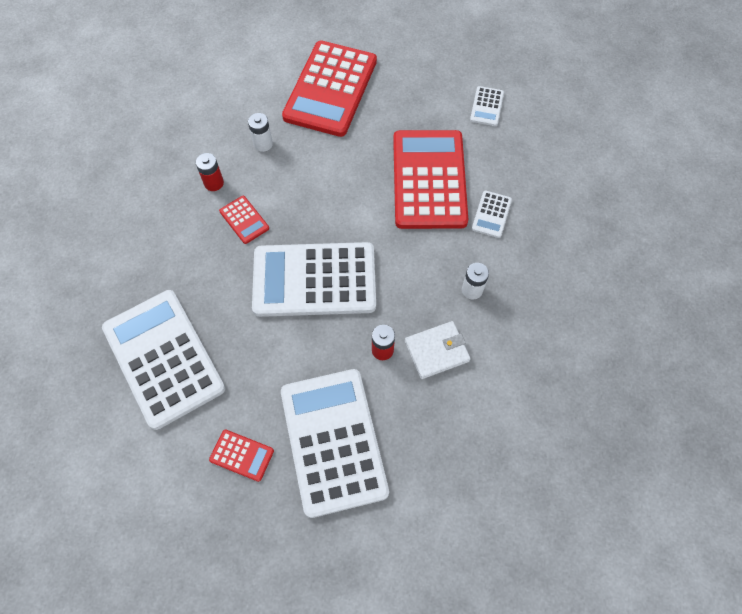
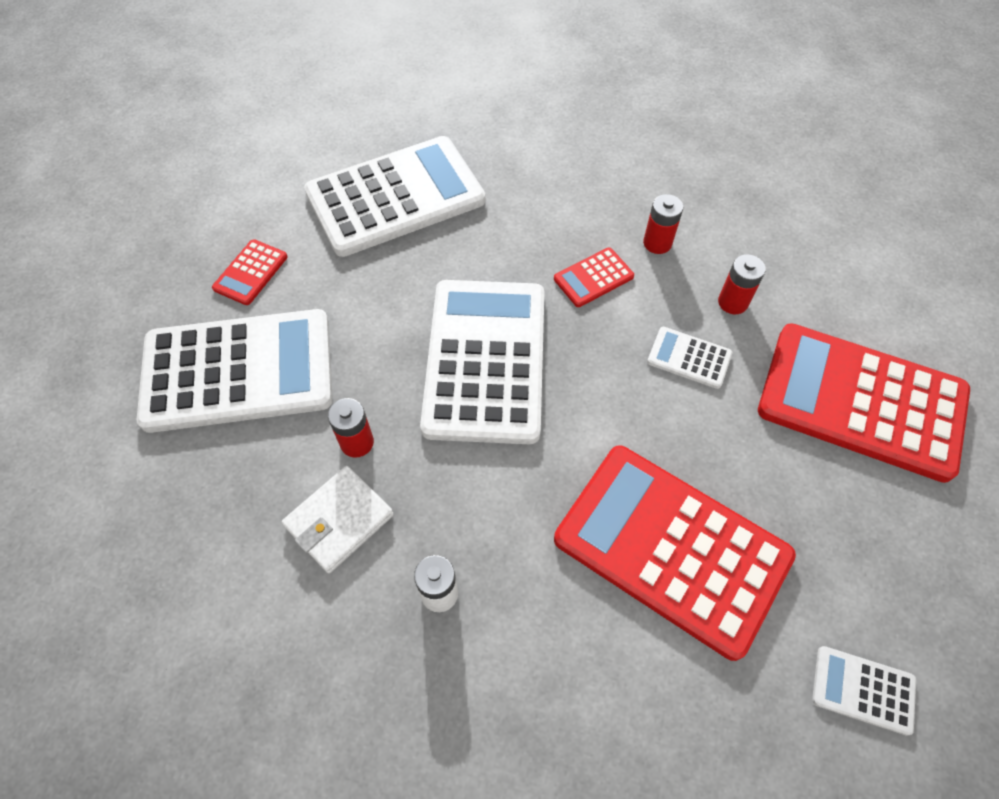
camera: 95 degrees right, 5 degrees down
white battery [248,113,273,152] -> red battery [718,254,766,314]
red calculator [393,130,468,229] -> red calculator turned 150 degrees counterclockwise [554,445,796,661]
white wallet [405,321,471,379] -> white wallet turned 60 degrees clockwise [282,466,394,573]
white calculator [472,190,512,238] -> white calculator moved to [647,327,732,389]

